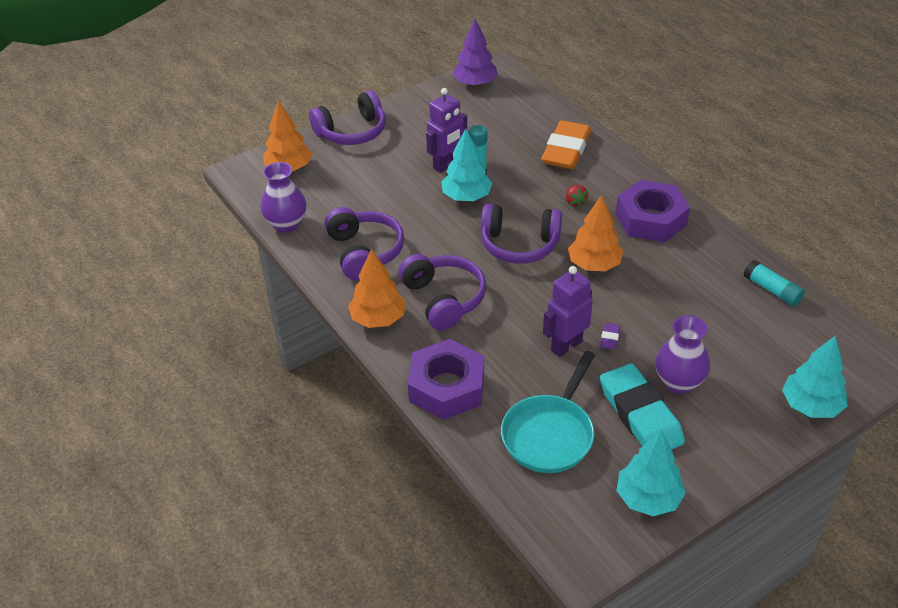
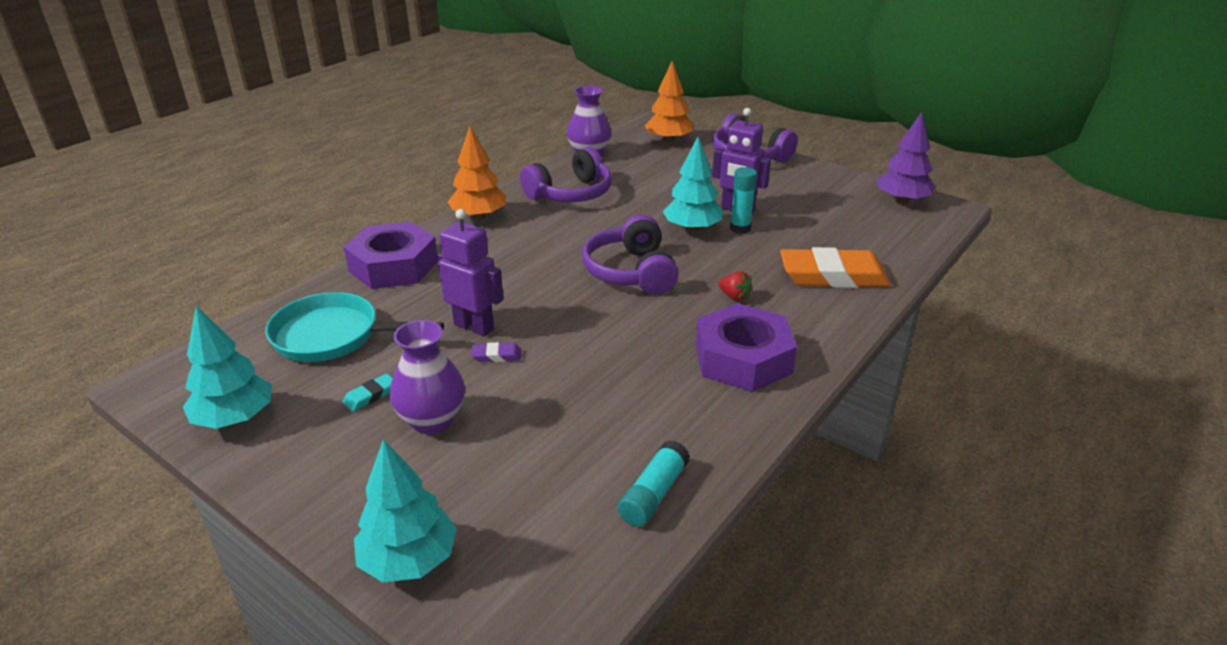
camera: 70 degrees right, 10 degrees down
purple headphones [398,254,486,331] -> none
red strawberry [566,185,588,208] -> red strawberry turned 105 degrees counterclockwise [719,271,753,301]
orange tree [568,195,624,271] -> none
turquoise eraser [600,363,685,449] -> turquoise eraser [343,374,393,412], size x0.40

